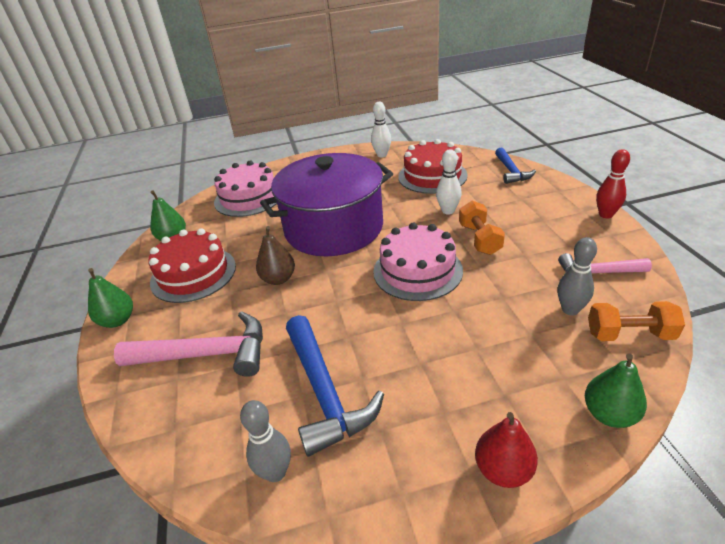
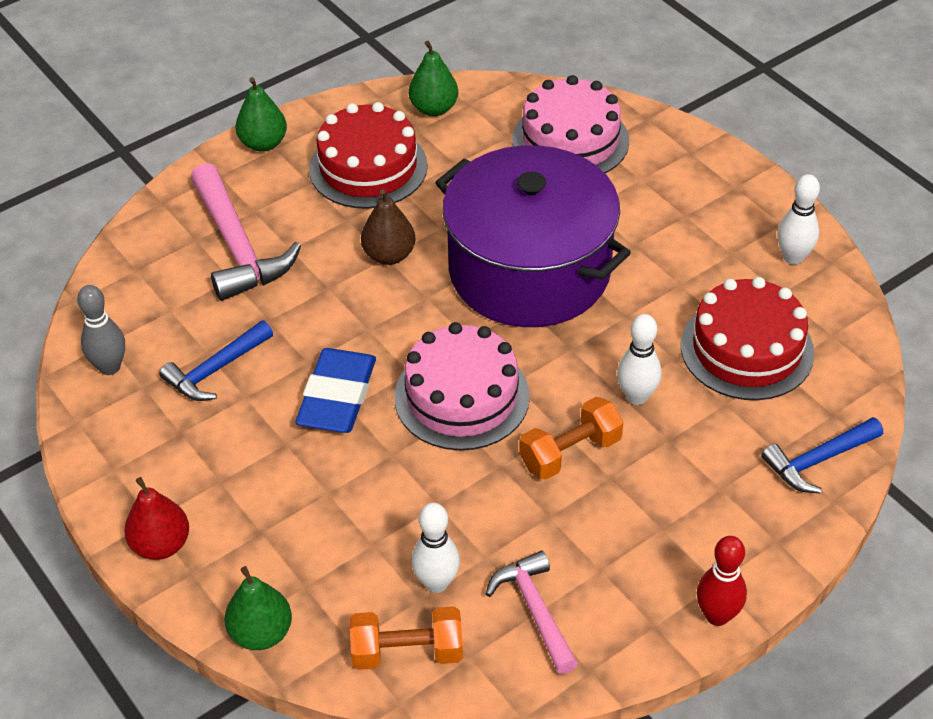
camera: 65 degrees right, 10 degrees up
blue hammer [286,315,384,457] -> blue hammer [159,320,273,401], size x0.62
grey bowling pin [558,237,597,316] -> white bowling pin [411,503,460,593]
orange dumbbell [588,301,685,341] -> orange dumbbell turned 75 degrees counterclockwise [350,606,463,670]
none -> blue eraser [295,348,376,433]

